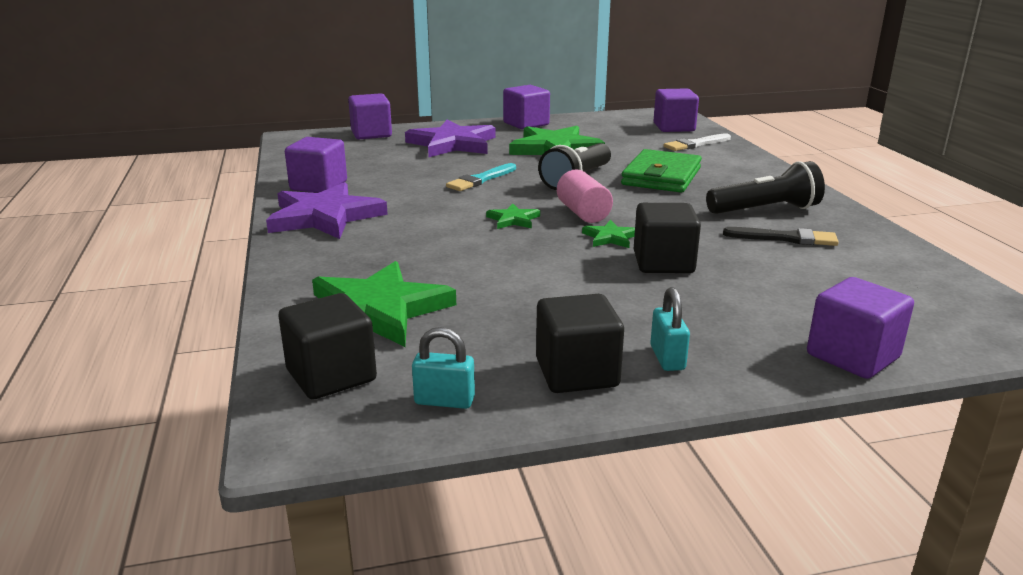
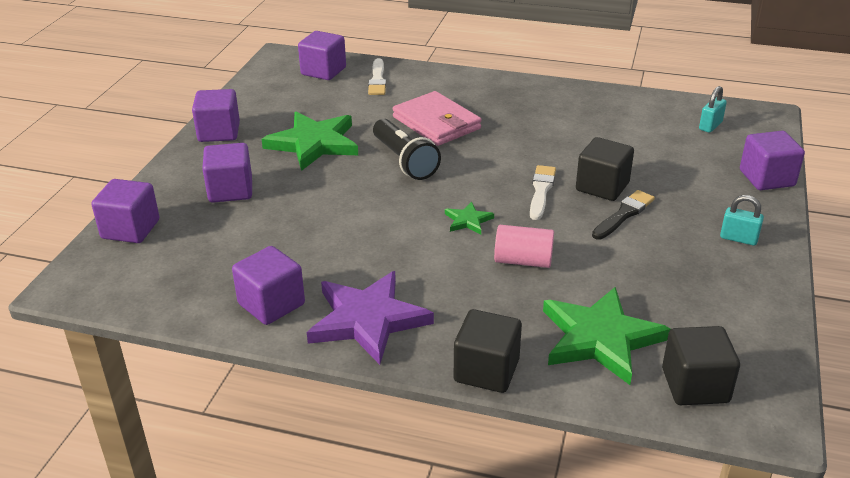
camera: 60 degrees left, 10 degrees up
purple star [405,120,495,157] -> purple cube [202,143,252,203]
turquoise padlock [412,327,475,409] -> turquoise padlock moved to [699,86,727,133]
turquoise brush [446,163,516,191] -> none
black cube [536,294,624,393] -> black cube moved to [454,309,522,393]
pink cylinder [557,169,613,223] -> pink cylinder moved to [494,225,554,268]
green star [582,220,635,248] -> white brush [530,165,556,220]
green wallet [621,149,702,193] -> pink wallet [393,91,482,146]
black flashlight [706,161,825,214] -> none
black brush [723,227,839,246] -> black brush moved to [592,190,655,240]

